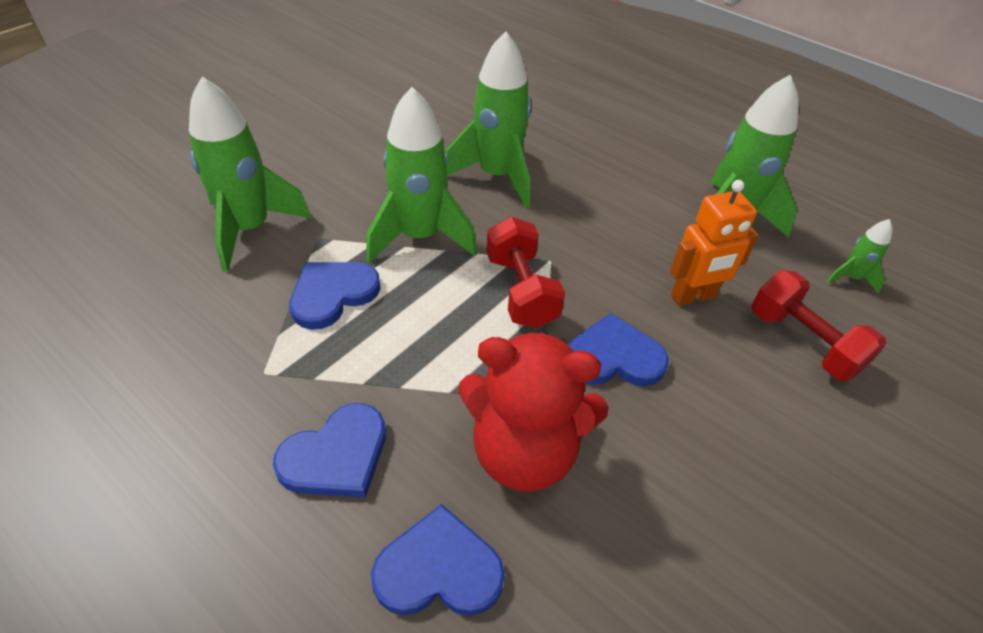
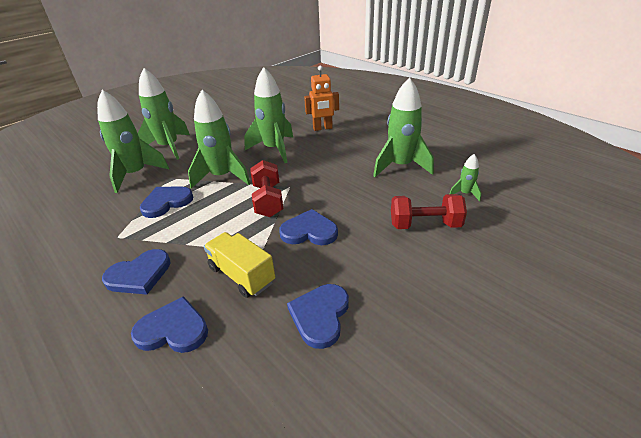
camera: 10 degrees right, 10 degrees down
red teddy bear [458,331,609,492] -> yellow truck [203,232,275,298]
orange robot [670,180,758,306] -> orange robot moved to [304,66,339,131]
red dumbbell [751,271,886,381] -> red dumbbell turned 60 degrees counterclockwise [391,194,467,229]
none -> green rocket [138,68,190,160]
none -> blue heart [287,284,349,349]

